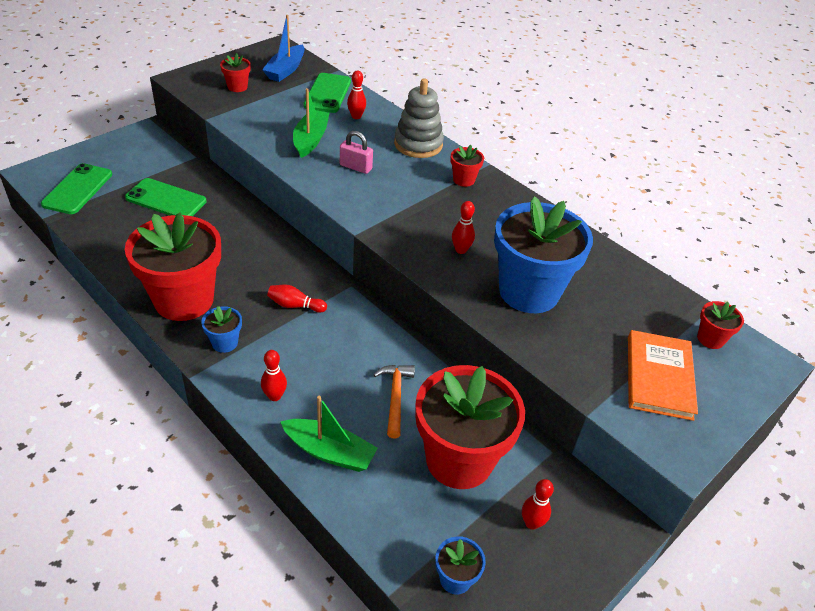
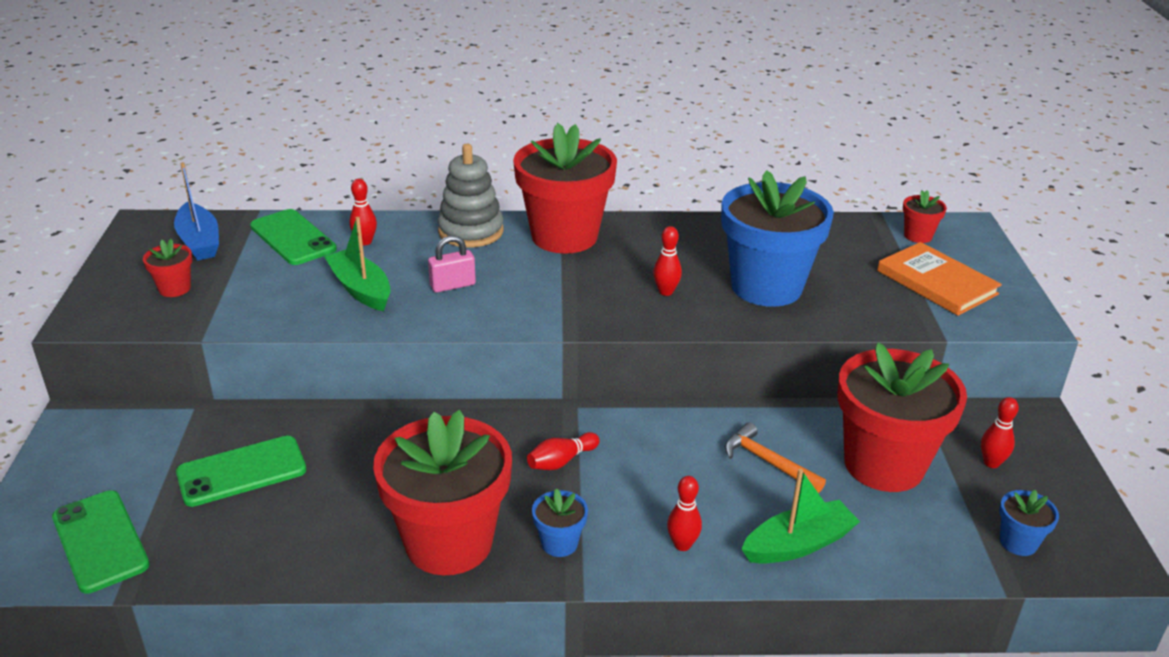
camera: 45 degrees left, 10 degrees down
red flower pot [451,145,484,187] -> red flower pot [513,123,617,254], size x2.37

